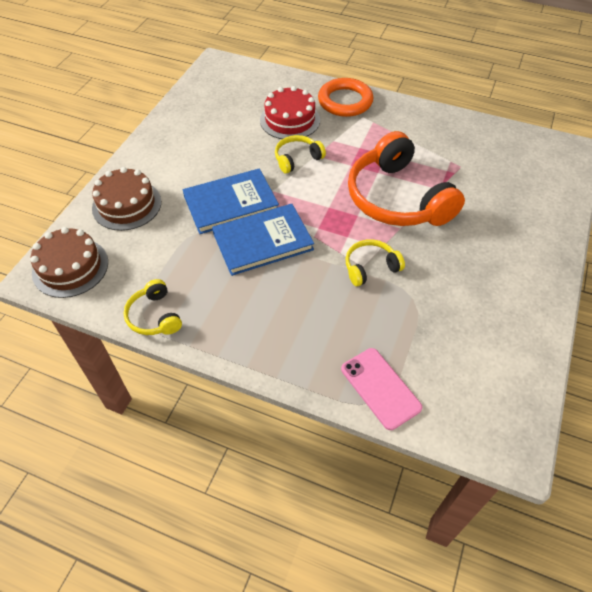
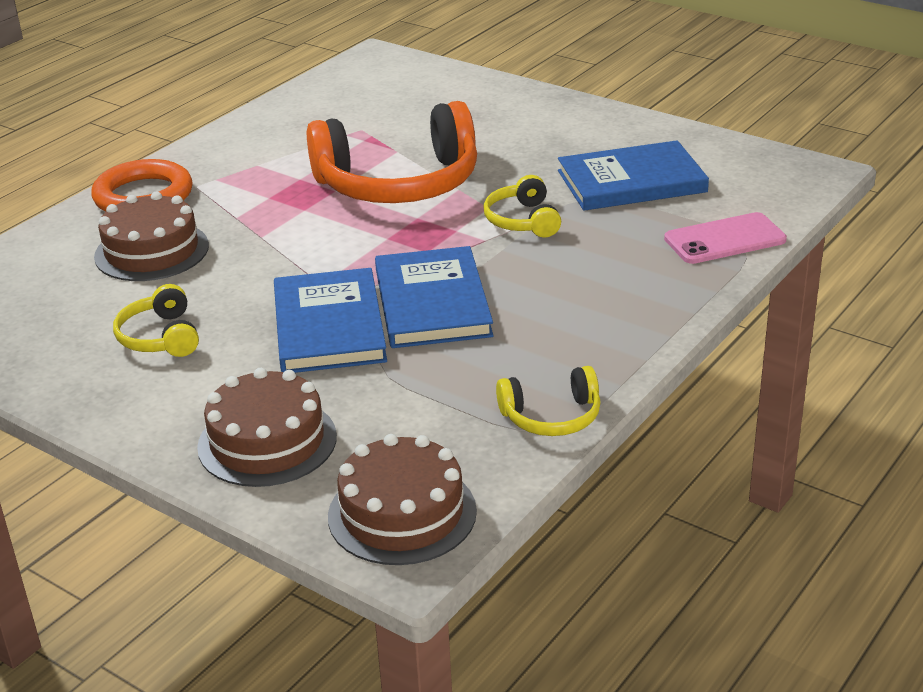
camera: 75 degrees left, 20 degrees down
red cake [260,86,320,139] -> brown cake [94,192,209,281]
yellow headphones [275,135,326,173] -> yellow headphones moved to [113,284,199,357]
none -> blue book [558,140,709,211]

